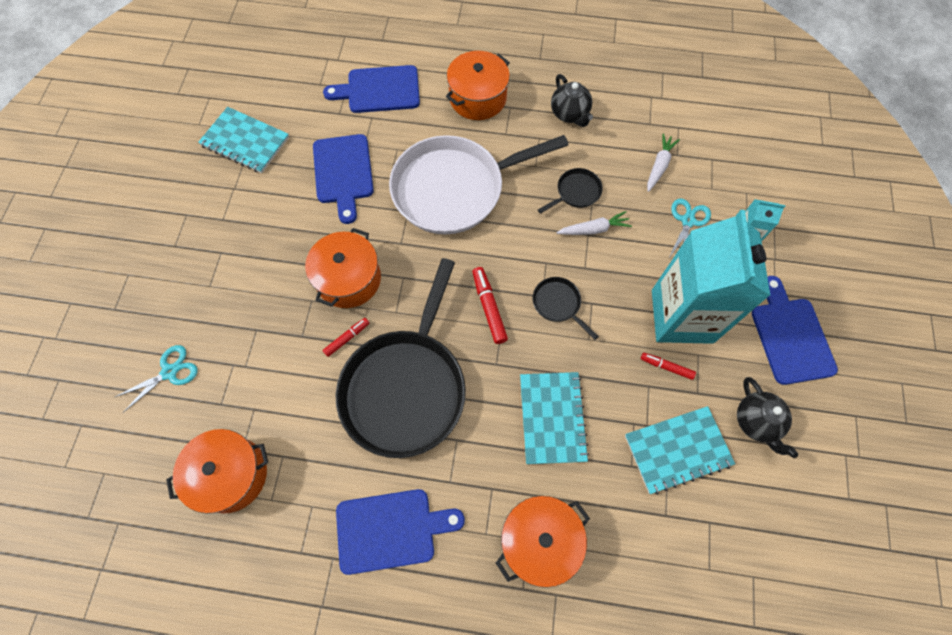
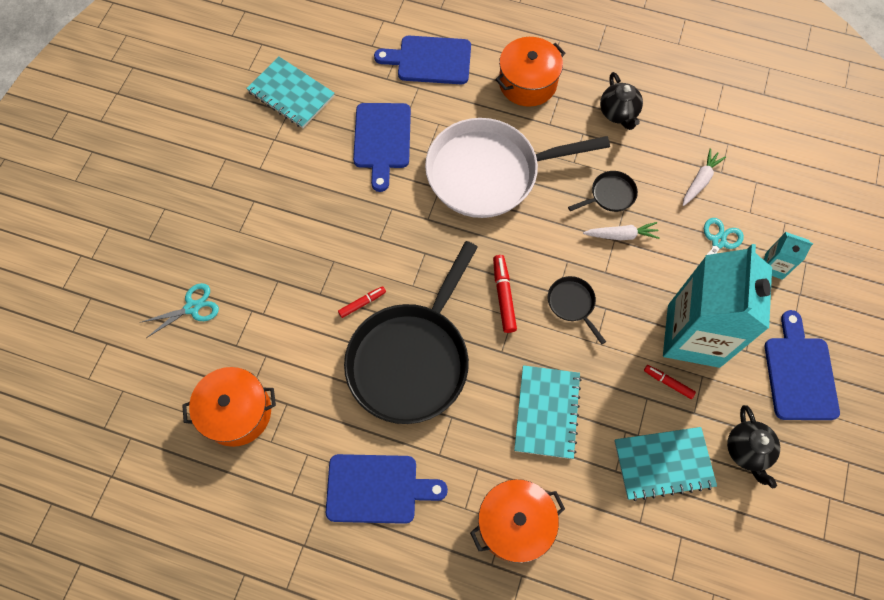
camera: 10 degrees right, 0 degrees up
orange pot [305,228,381,308] -> none

